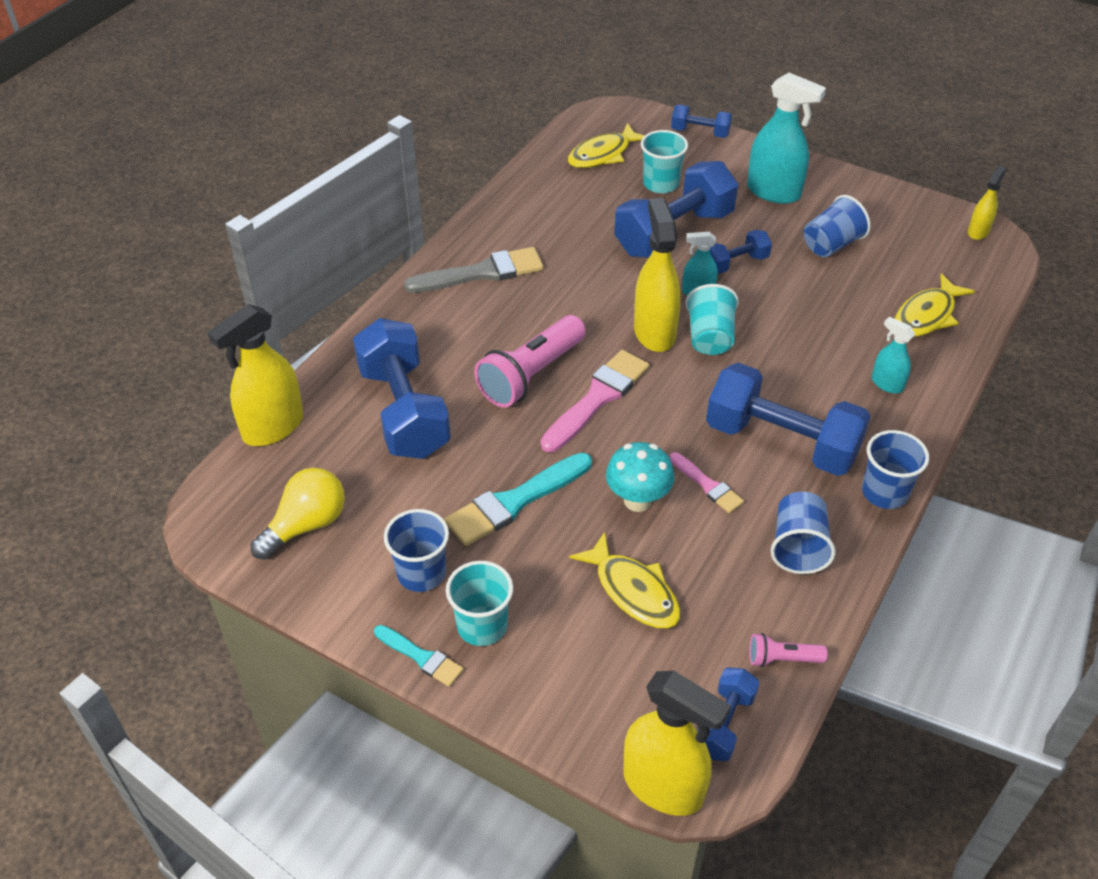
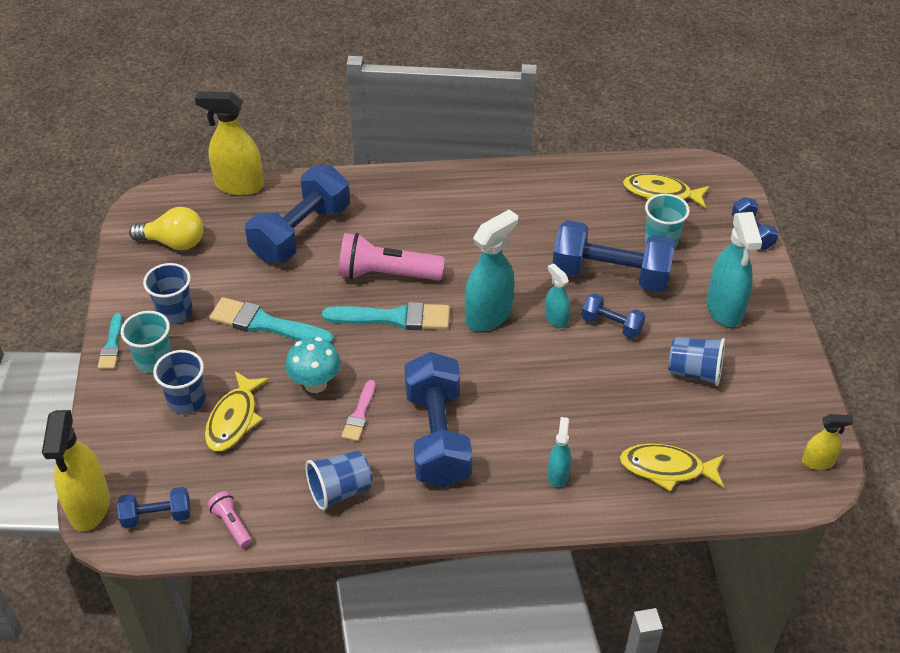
camera: 55 degrees right, 0 degrees up
grey brush [404,247,543,293] -> none
pink brush [541,350,650,452] -> turquoise brush [322,302,450,330]
yellow spray bottle [634,198,681,352] -> turquoise spray bottle [465,209,518,331]
turquoise cup [685,284,739,355] -> none
blue cup [862,430,929,509] -> blue cup moved to [153,350,206,414]

